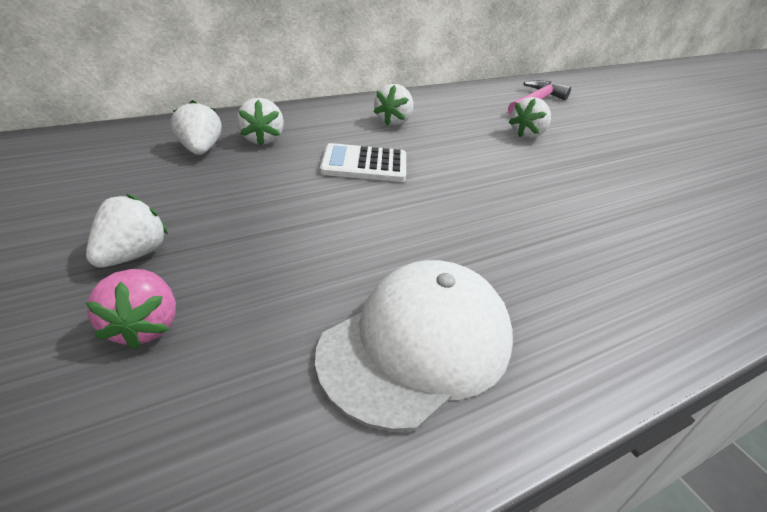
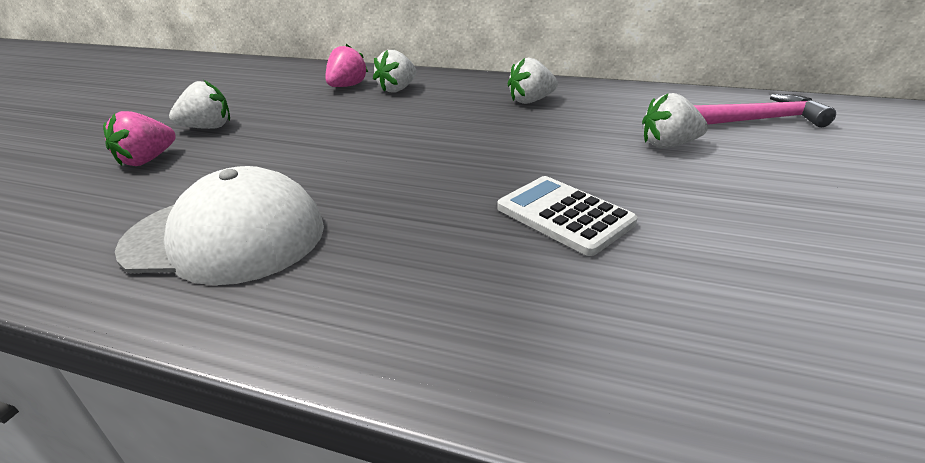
camera: 50 degrees right, 5 degrees down
white strawberry [171,100,222,155] -> pink strawberry [325,44,368,87]
white calculator [320,143,406,182] -> white calculator moved to [497,176,637,256]

